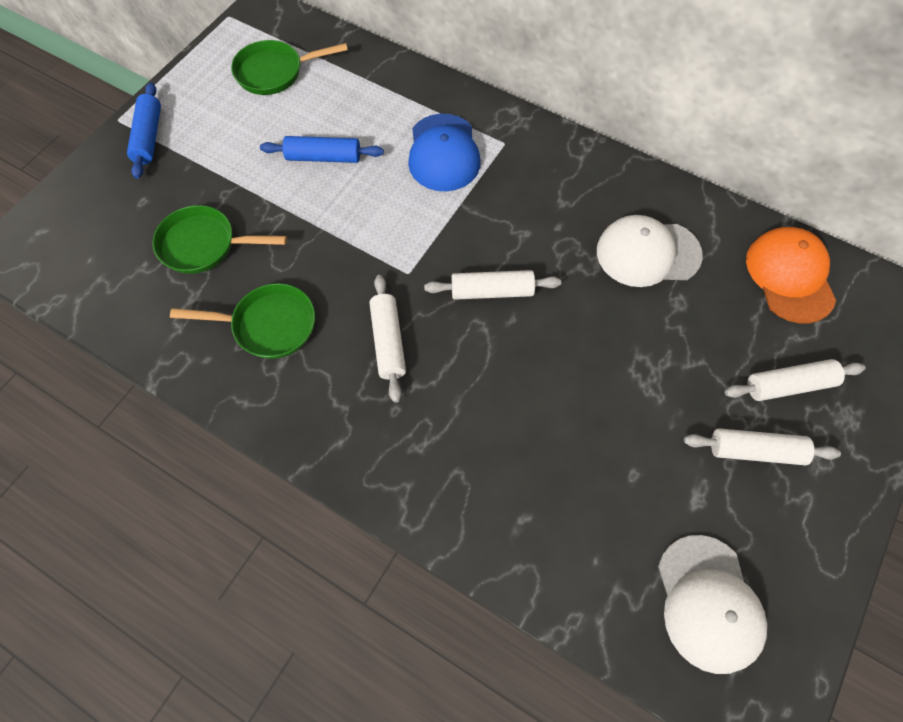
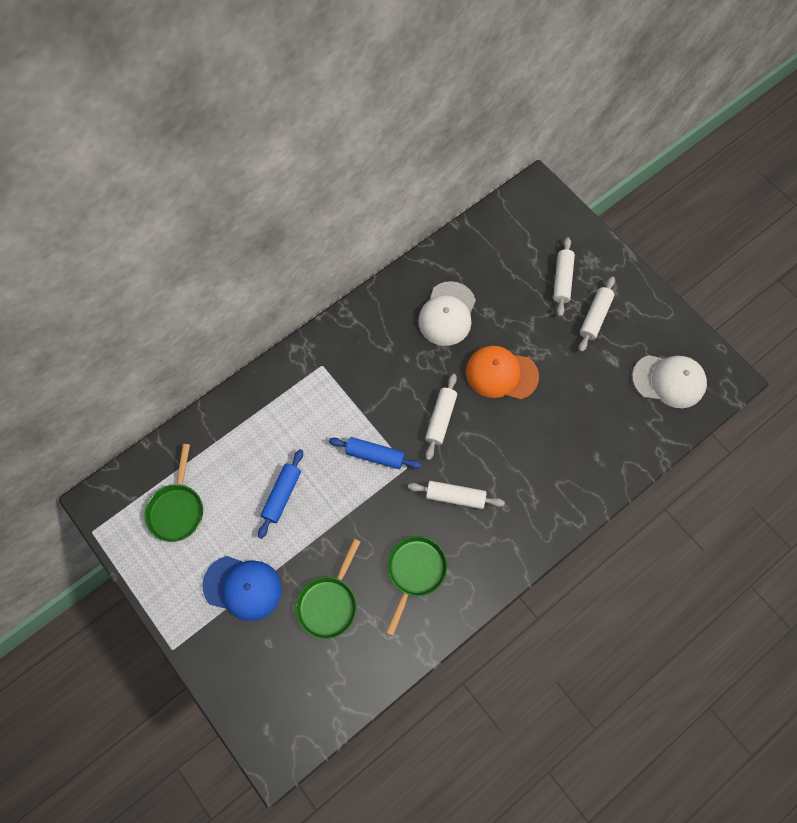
camera: 70 degrees left, 5 degrees up
blue rolling pin [127,82,161,179] -> blue rolling pin moved to [329,437,422,469]
blue cap [408,113,481,191] -> blue cap moved to [202,556,282,621]
orange cap [746,227,836,324] -> orange cap moved to [466,346,539,400]

